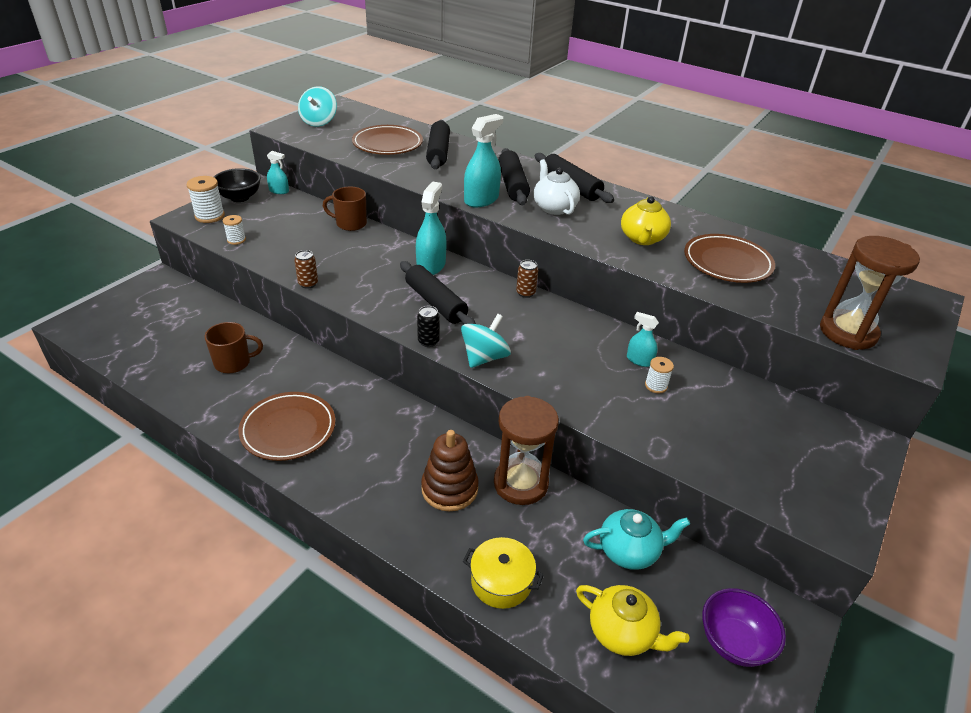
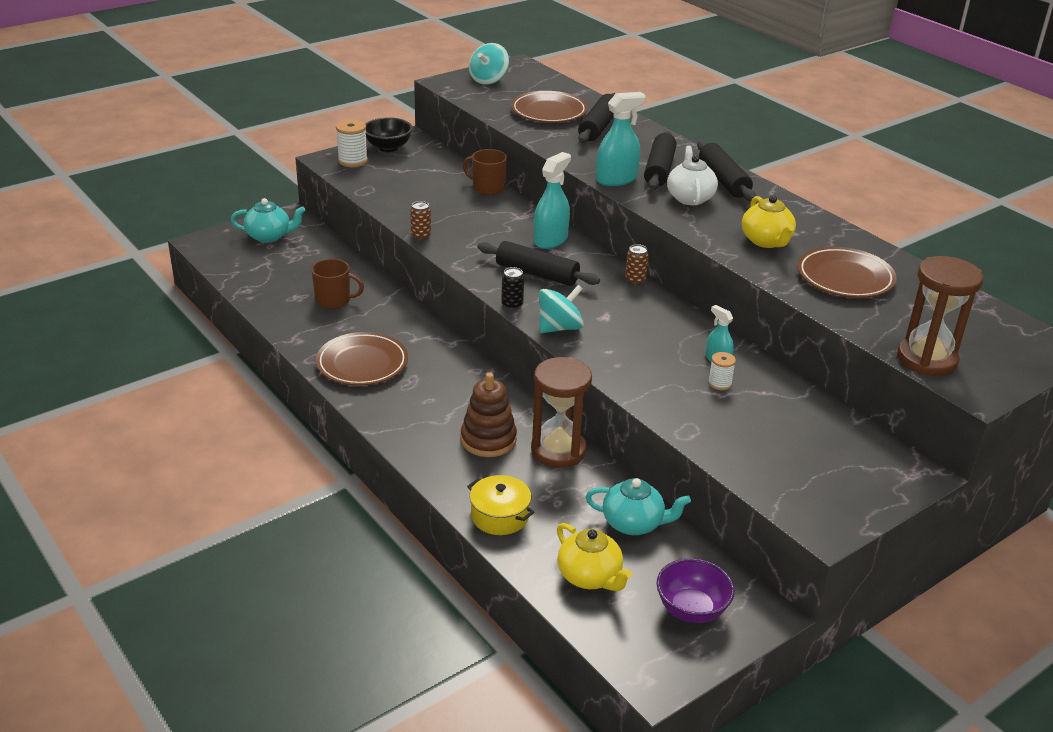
camera: 20 degrees right, 5 degrees down
white spool [223,215,246,245] -> none
turquoise spray bottle [267,151,289,194] -> none
black rolling pin [400,261,476,325] -> black rolling pin turned 45 degrees counterclockwise [477,241,600,286]
yellow teapot [621,196,671,245] -> yellow teapot turned 45 degrees counterclockwise [742,195,796,248]
none -> turquoise teapot [231,198,305,243]

